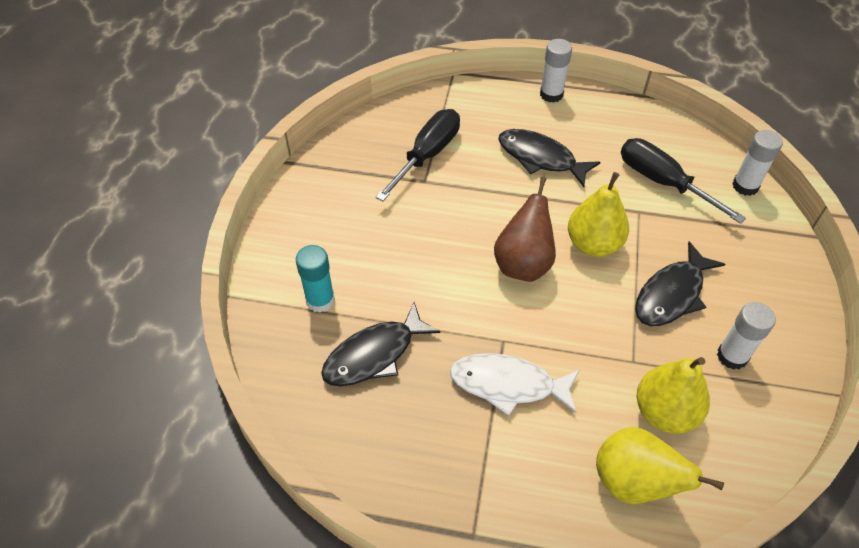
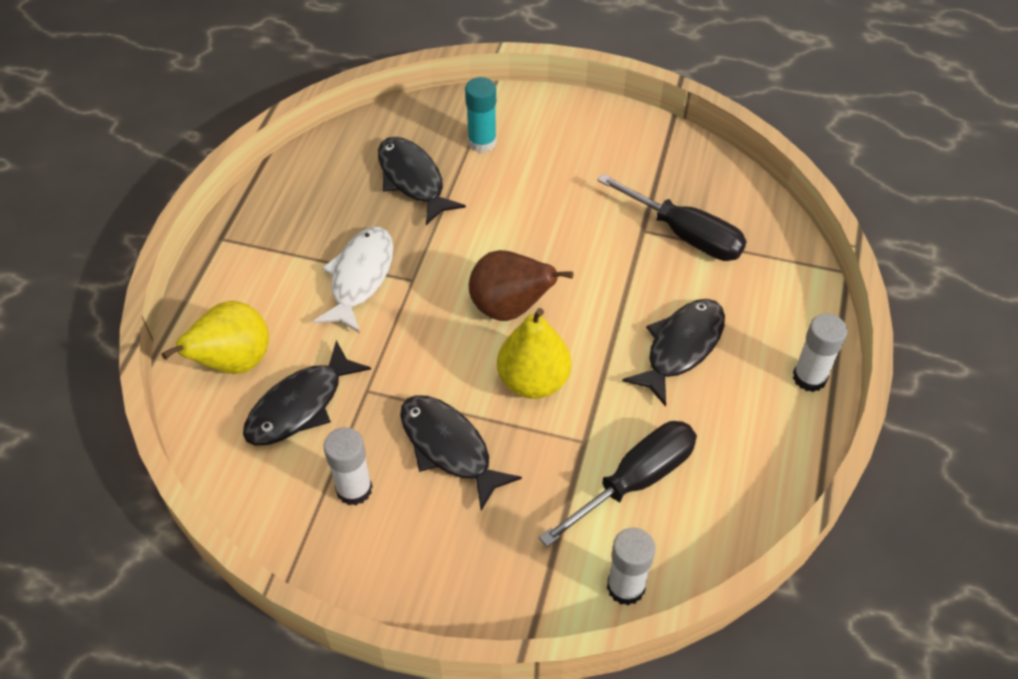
camera: 95 degrees right, 0 degrees up
yellow pear [637,357,710,434] -> black fish [243,340,371,446]

